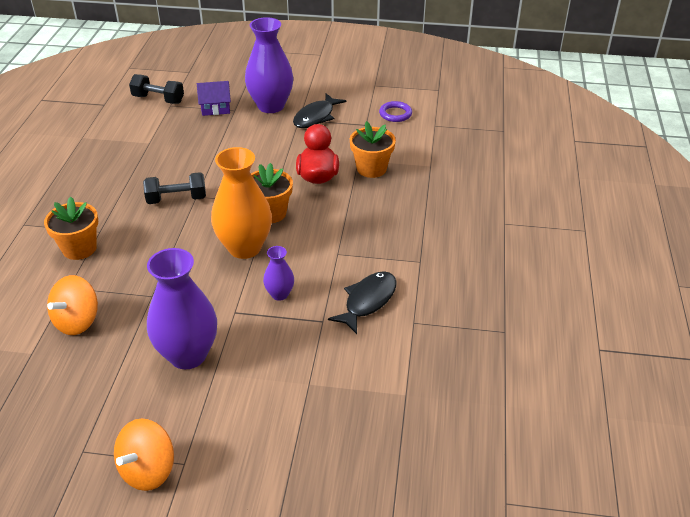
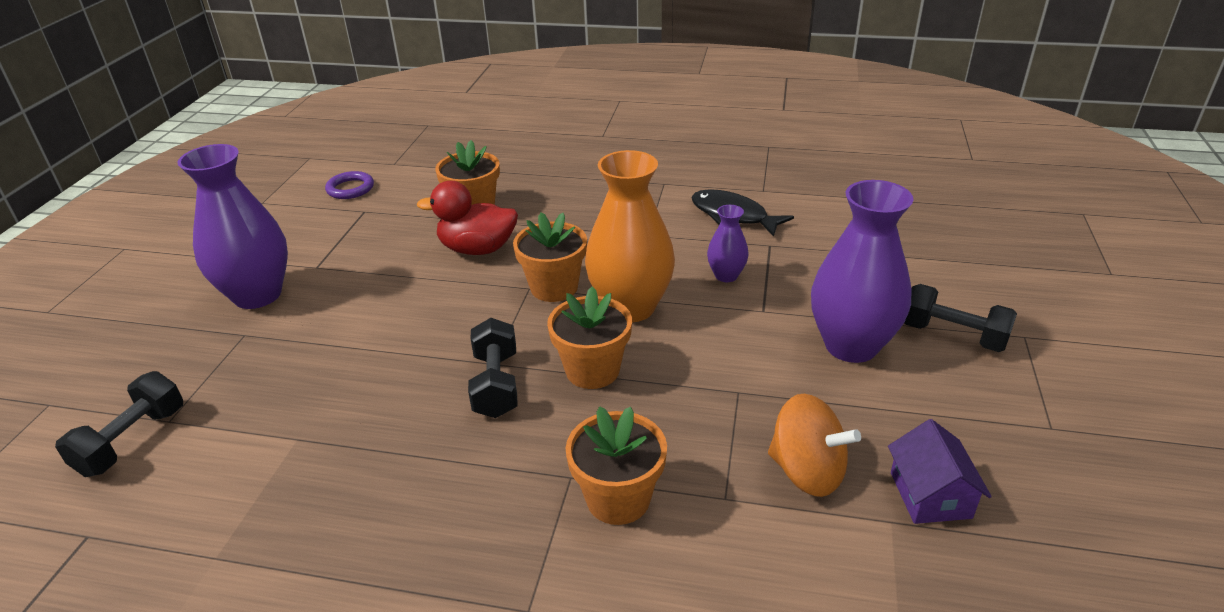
camera: 85 degrees left, 5 degrees down
orange spinning top [114,418,174,491] -> none
purple house [197,81,231,116] -> purple house moved to [888,419,992,524]
black fish [293,93,347,128] -> none
none -> orange flower pot [547,286,632,389]
none -> black dumbbell [904,284,1017,352]

